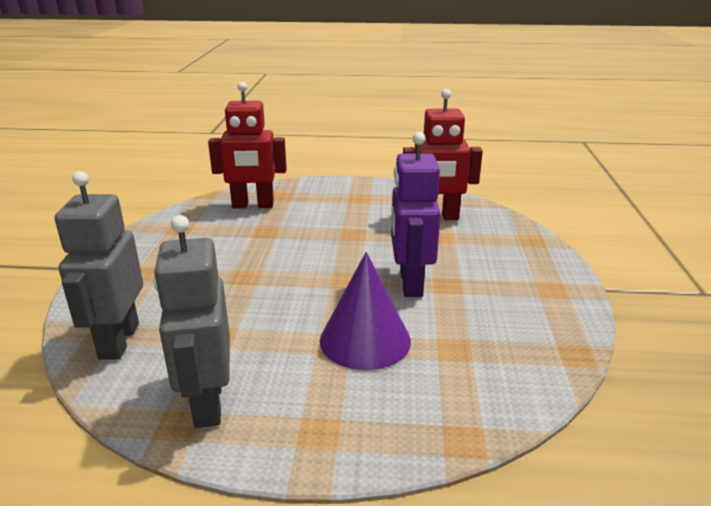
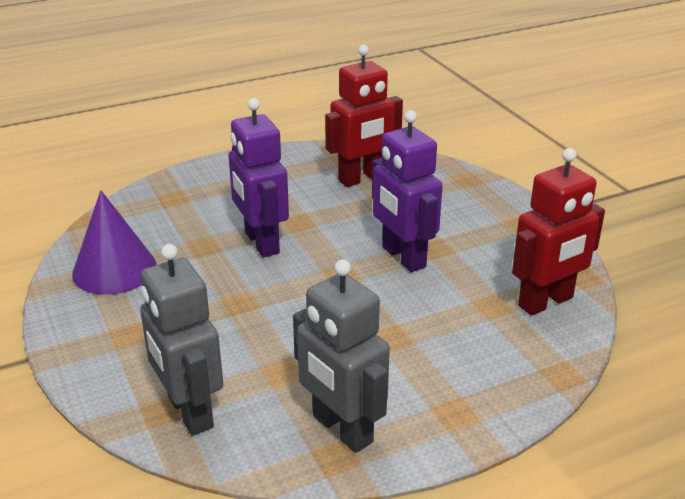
camera: 30 degrees left, 5 degrees up
red robot [208,82,287,208] -> red robot moved to [512,148,605,316]
purple cone [320,252,411,370] -> purple cone moved to [72,190,157,295]
none -> purple robot [228,98,289,257]

